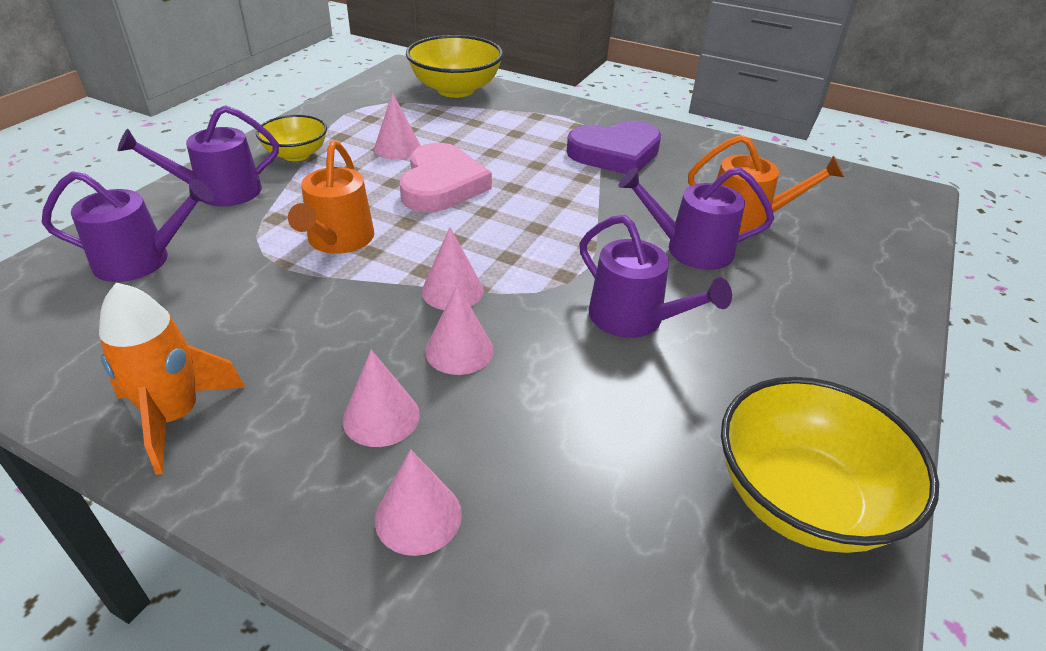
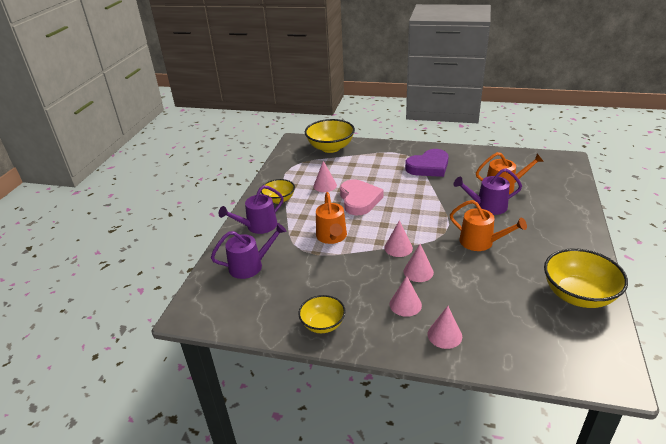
camera: 10 degrees left, 5 degrees down
orange rocket [99,282,246,475] -> yellow bowl [298,295,345,333]
purple watering can [580,215,732,338] -> orange watering can [450,200,527,251]

